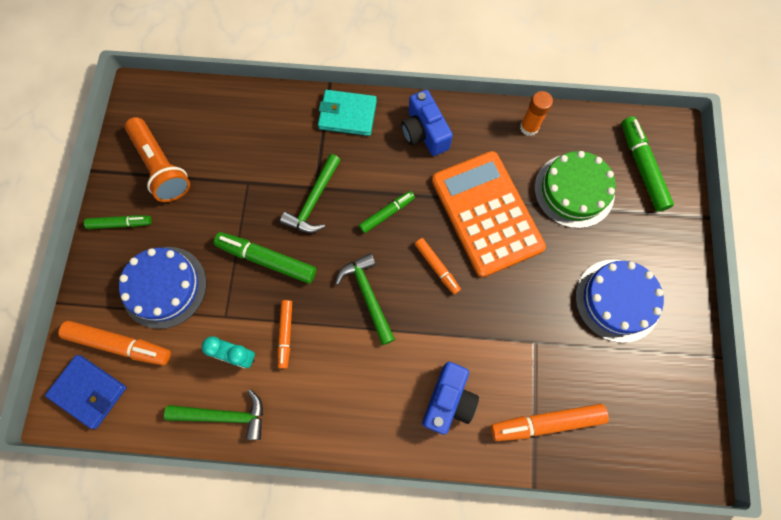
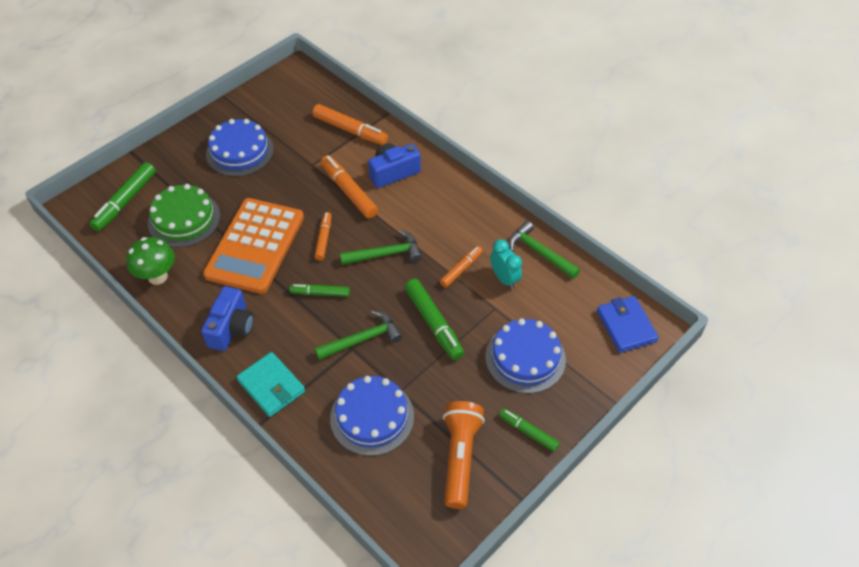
camera: 140 degrees left, 20 degrees down
orange marker [58,321,171,365] -> orange marker moved to [321,155,378,219]
green hammer [335,253,395,345] -> green hammer turned 120 degrees counterclockwise [340,230,422,265]
orange glue stick [520,91,553,136] -> green mushroom [126,237,175,285]
none -> blue cake [330,376,414,456]

